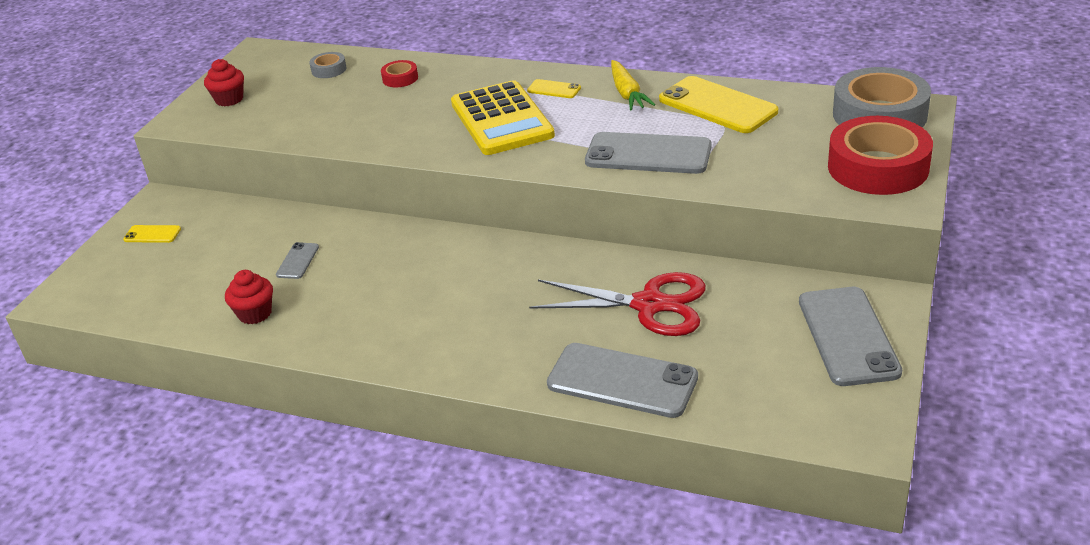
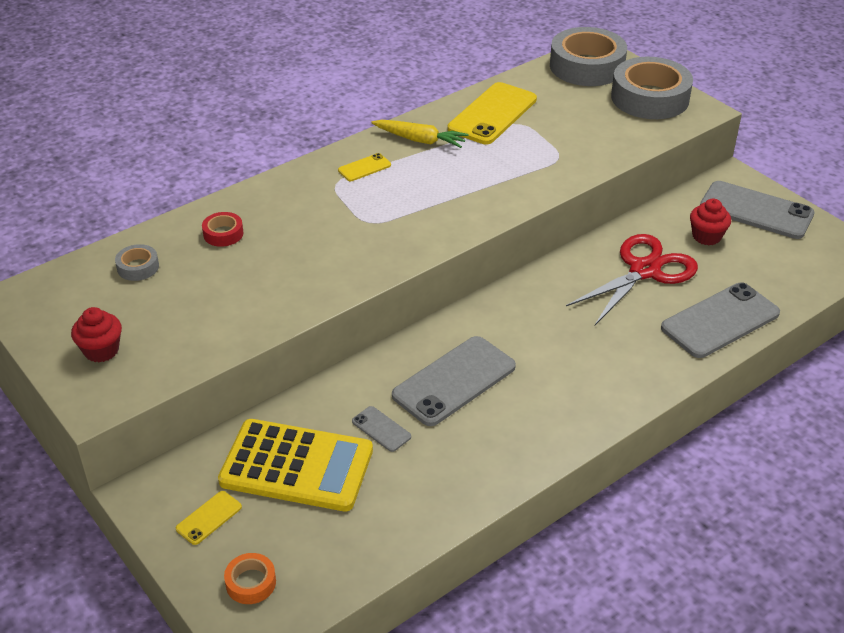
camera: 60 degrees left, 5 degrees up
red cupcake [225,270,273,324] -> red cupcake moved to [690,199,731,245]
yellow calculator [451,80,555,155] -> yellow calculator moved to [218,419,373,512]
grey phone [585,132,712,174] -> grey phone moved to [392,336,516,426]
yellow phone [659,76,778,133] -> yellow phone turned 45 degrees counterclockwise [448,82,537,144]
red tape [828,116,933,195] -> grey tape [611,57,693,119]
none -> orange tape [224,553,276,604]

